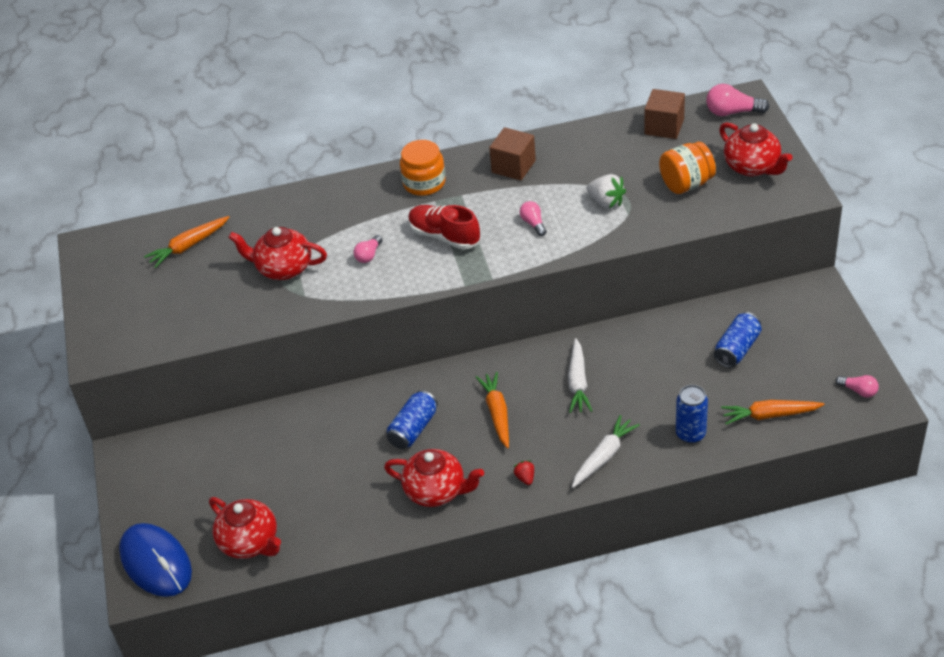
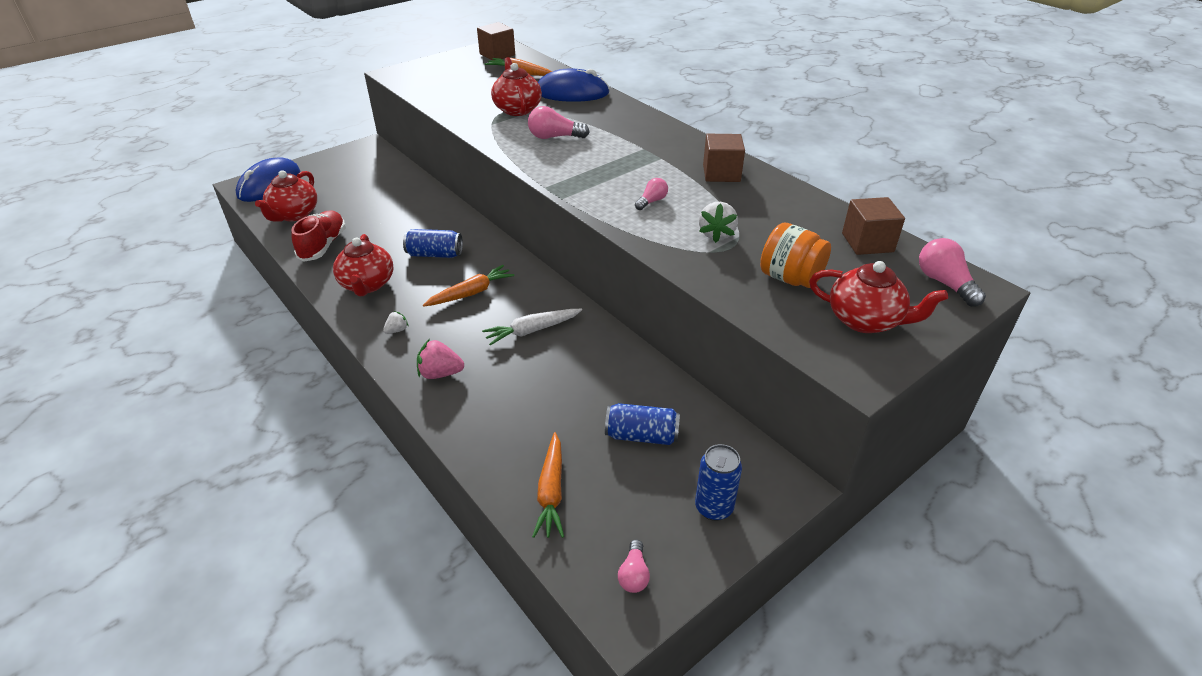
camera: 60 degrees right, 5 degrees down
pink light bulb [354,235,383,263] -> pink light bulb [528,106,590,139], size x1.61
orange jar [400,140,446,196] -> none
red shoe [408,205,480,250] -> red shoe moved to [291,210,346,262]
red strawberry [514,461,534,485] -> white strawberry [383,311,409,334]
white carrot [572,415,640,488] -> pink strawberry [417,339,464,379]
blue can [676,385,708,444] -> blue can moved to [695,444,742,521]
red teapot [719,122,792,176] -> red teapot turned 90 degrees counterclockwise [809,261,948,333]
orange carrot [721,400,825,425] -> orange carrot turned 150 degrees counterclockwise [532,432,564,538]
none -> brown cube [477,22,515,60]
none -> blue mouse [538,68,610,102]

